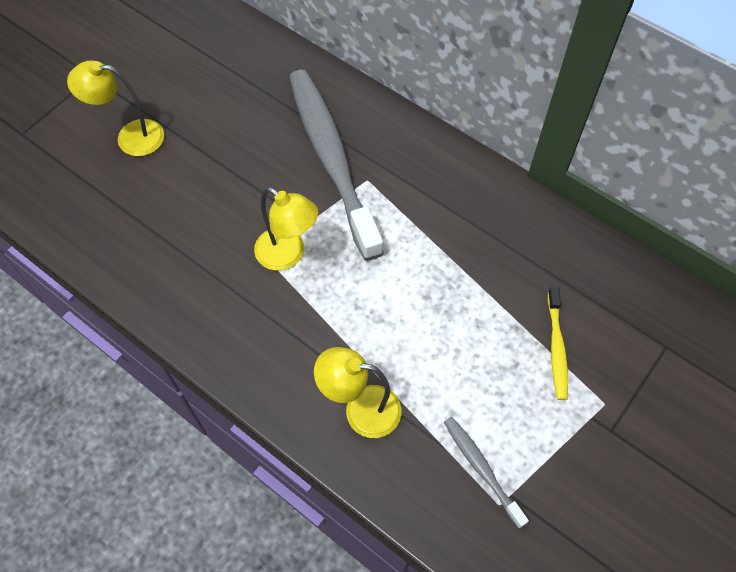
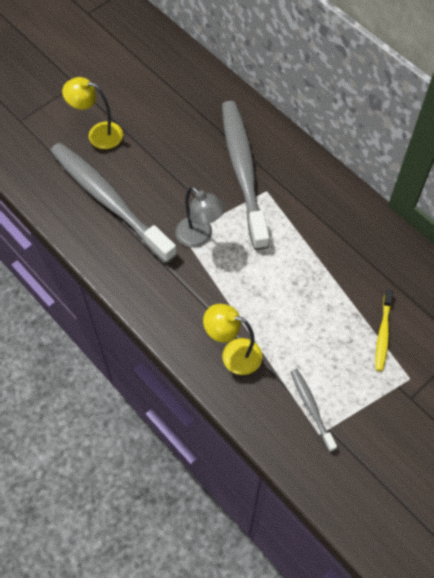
camera: 10 degrees right, 0 degrees up
yellow lamp [254,187,318,271] -> grey lamp [175,186,225,248]
none -> grey toothbrush [50,143,177,263]

